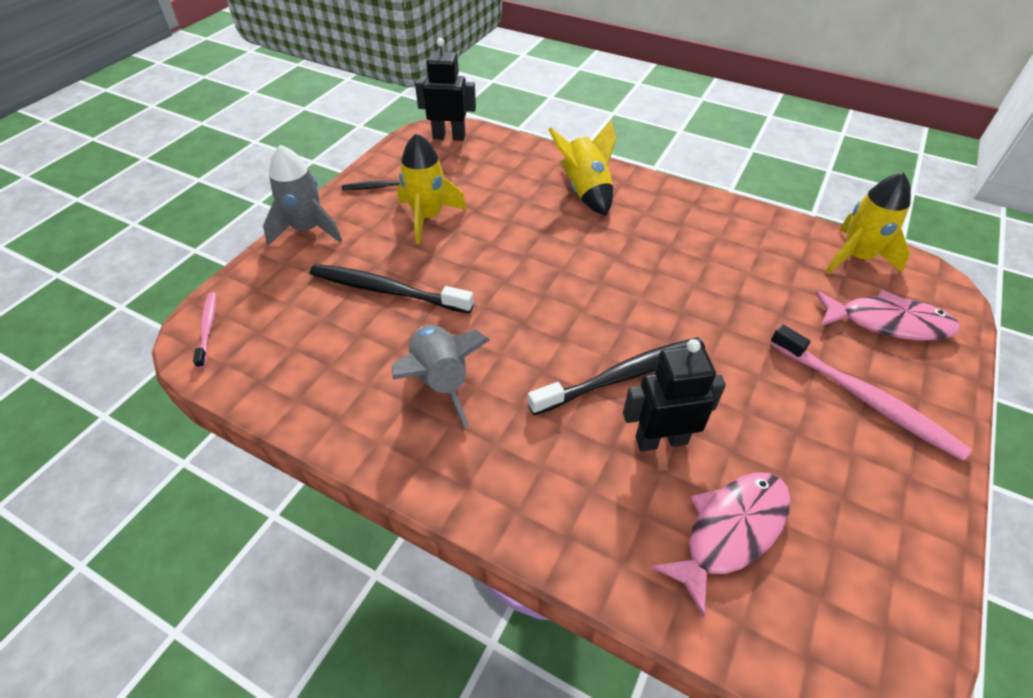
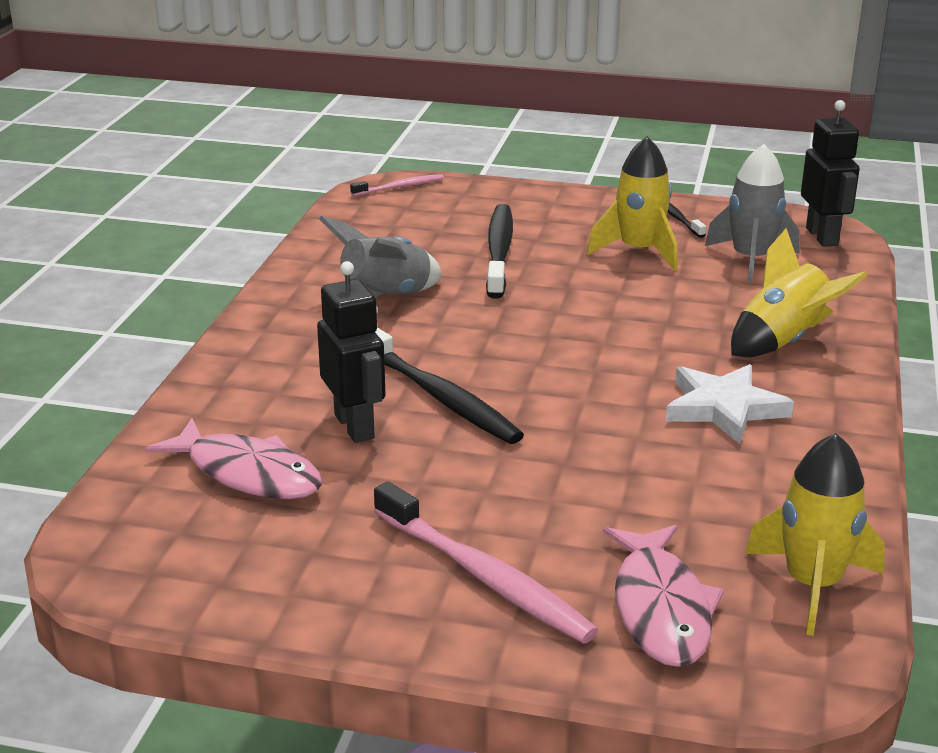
camera: 75 degrees right, 20 degrees down
grey rocket [263,145,342,245] -> grey rocket moved to [705,144,800,284]
pink toothbrush [770,324,972,461] -> pink toothbrush turned 75 degrees counterclockwise [374,482,598,644]
none -> white star [666,364,794,444]

